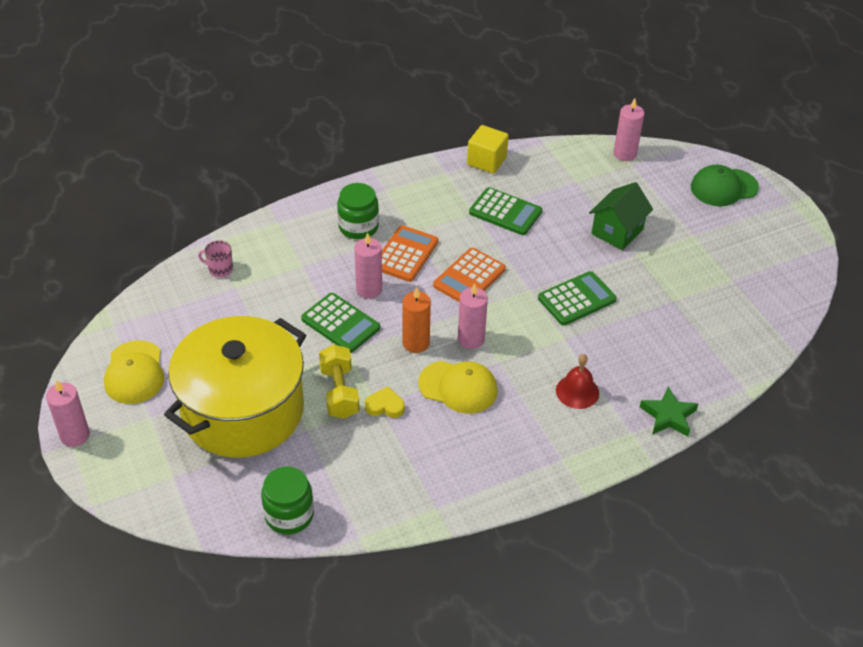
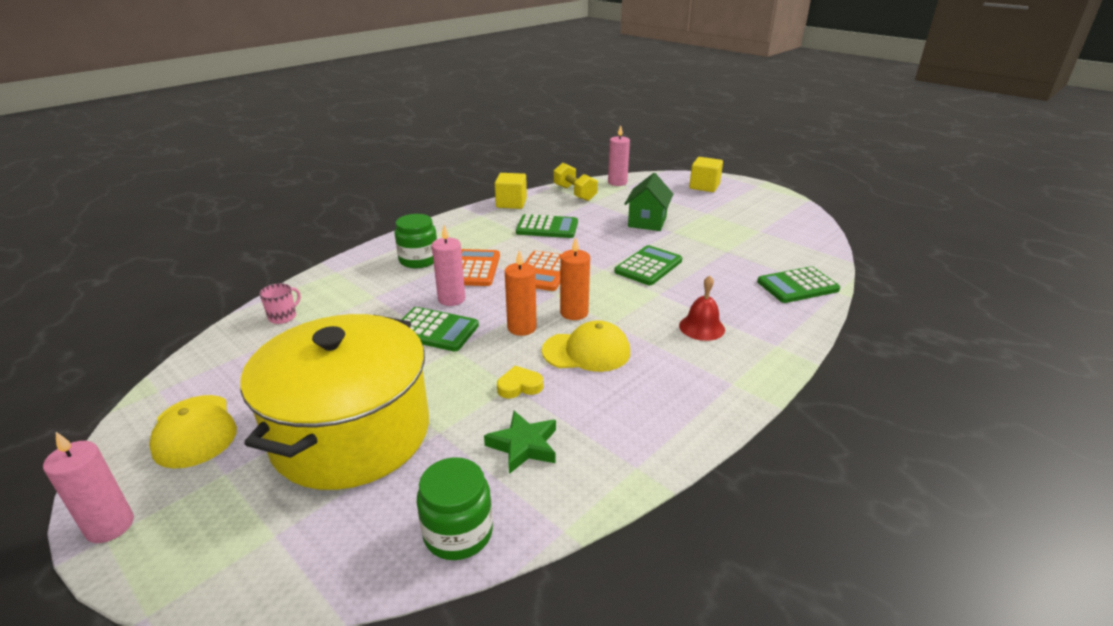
camera: 20 degrees left, 15 degrees down
pink mug [198,240,233,277] -> pink mug turned 135 degrees clockwise [259,283,301,324]
yellow dumbbell [319,344,360,419] -> yellow dumbbell moved to [553,163,598,201]
pink candle [458,283,488,349] -> orange candle [560,237,590,320]
green star [640,386,698,436] -> green star moved to [484,411,556,474]
green cap [691,165,759,206] -> yellow cube [689,157,723,192]
none -> green calculator [757,266,840,303]

